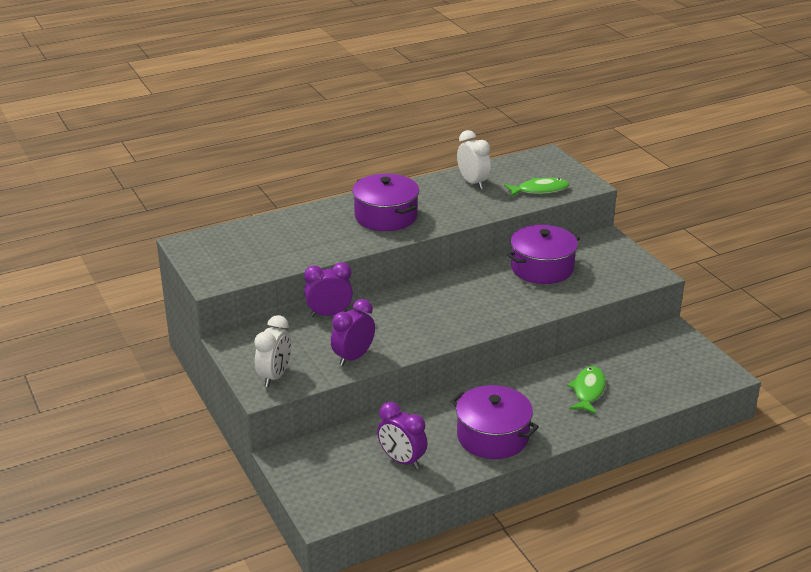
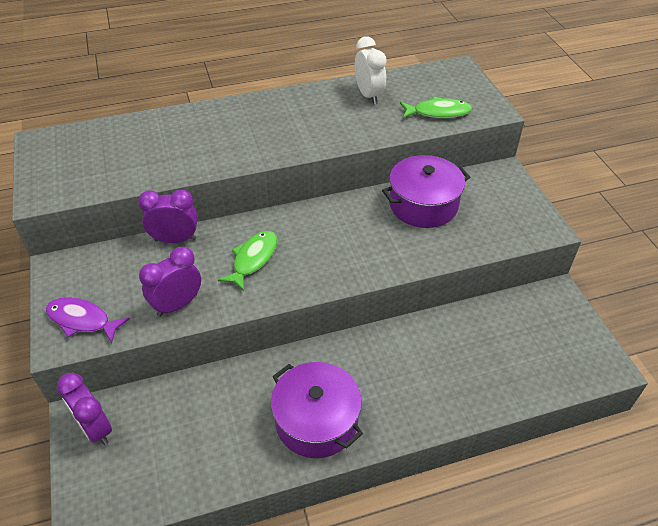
camera: 10 degrees right, 15 degrees up
white clock [254,315,291,387] -> purple fish [46,297,130,343]
purple pot [352,173,419,231] -> none
purple clock [377,402,428,469] -> purple clock moved to [57,373,112,445]
green fish [567,366,606,414] -> green fish moved to [218,231,277,291]

